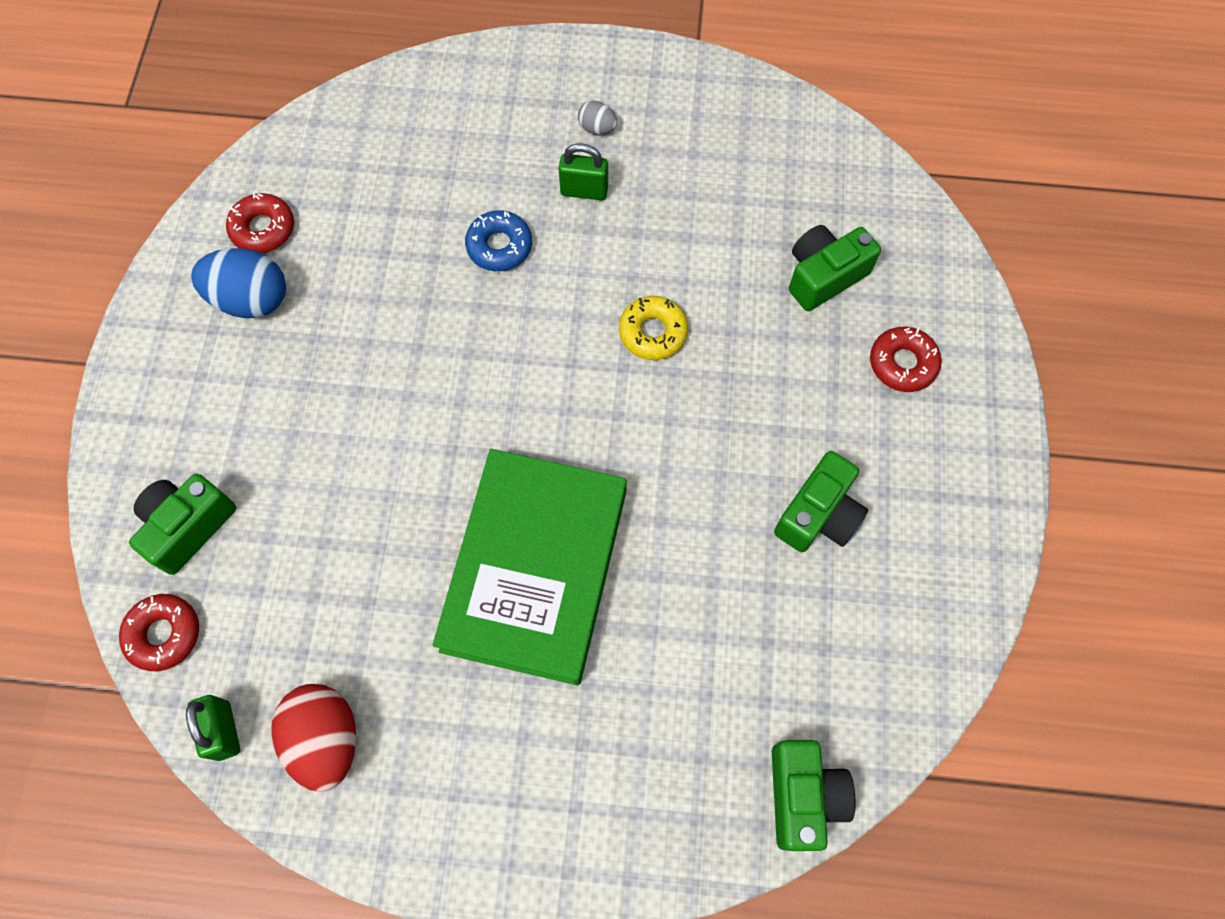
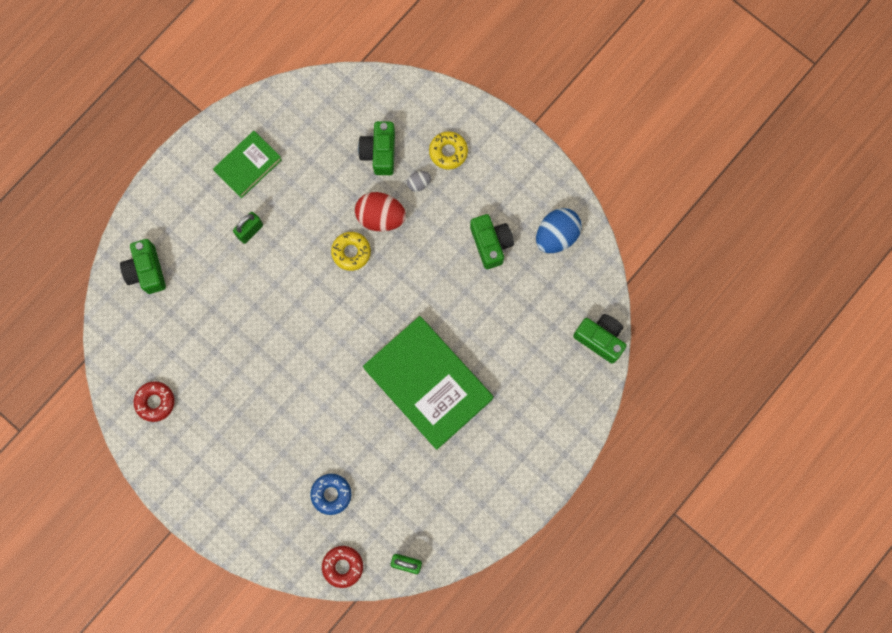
camera: 55 degrees left, 10 degrees up
green camera [129,474,236,575] -> green camera moved to [120,239,166,294]
blue egg [191,248,286,318] -> blue egg moved to [536,208,582,253]
red egg [271,684,356,792] -> red egg moved to [355,192,406,231]
blue donut [465,210,532,271] -> blue donut moved to [310,474,352,515]
grey egg [578,101,617,135] -> grey egg moved to [407,171,431,192]
red donut [870,327,942,392] -> yellow donut [429,131,468,170]
none -> green book [213,131,282,198]

